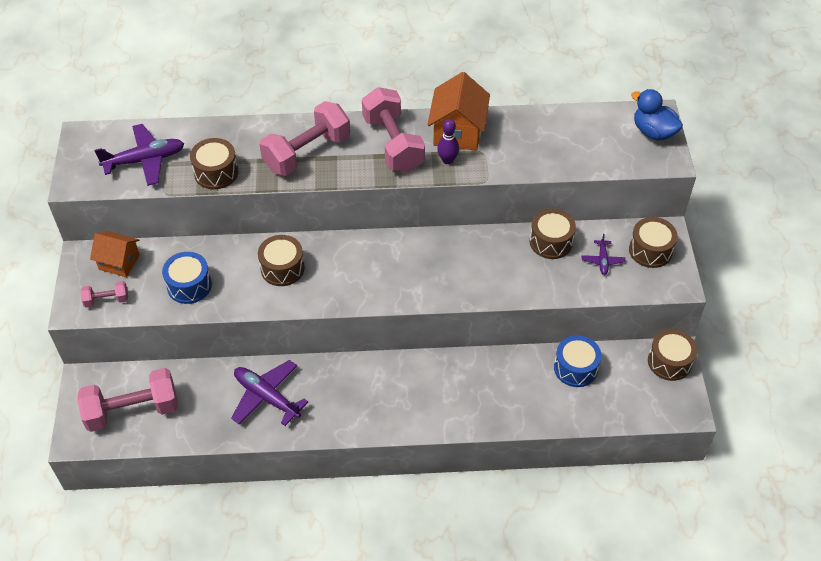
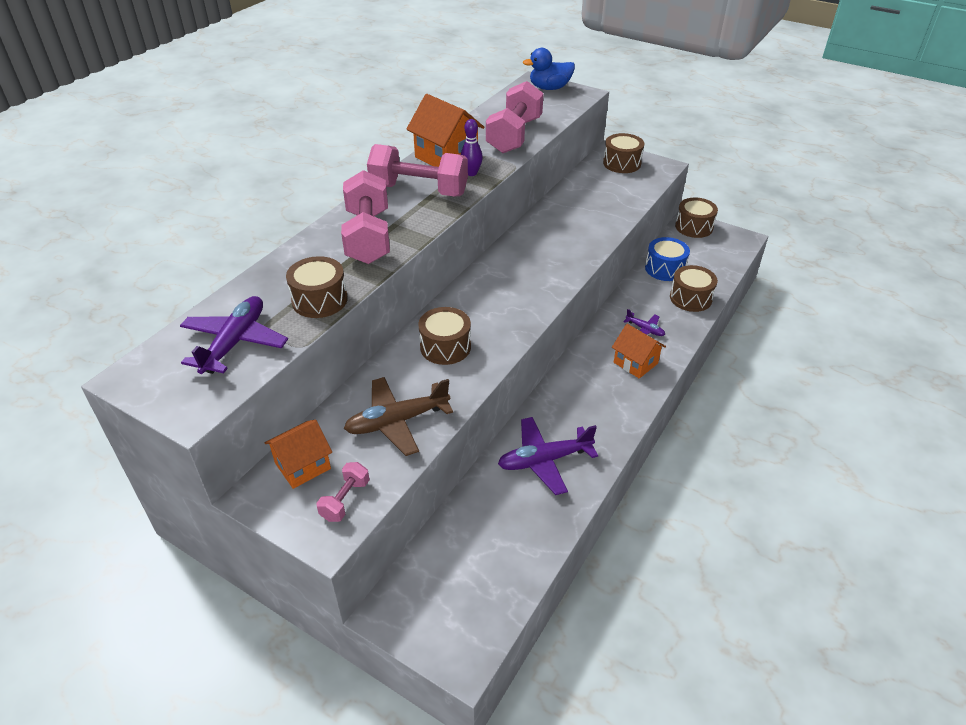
camera: 55 degrees left, 10 degrees down
pink dumbbell [77,368,178,432] -> pink dumbbell moved to [486,81,544,153]
blue drum [162,252,212,304] -> brown plane [344,377,453,456]
brown drum [530,209,576,259] -> brown drum moved to [670,265,718,312]
purple plane [582,234,626,275] -> purple plane moved to [623,309,665,336]
none -> orange house [612,324,666,379]

